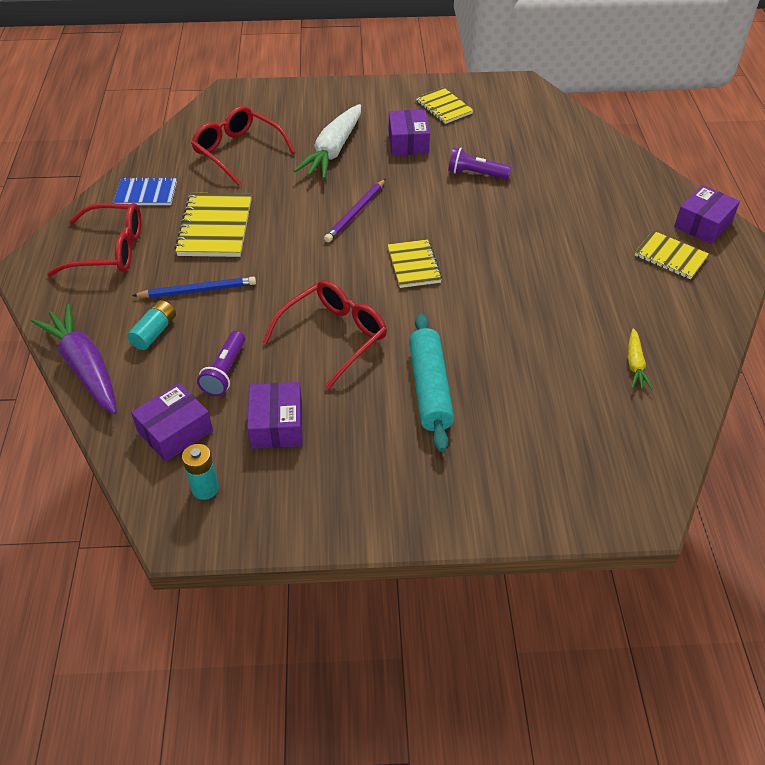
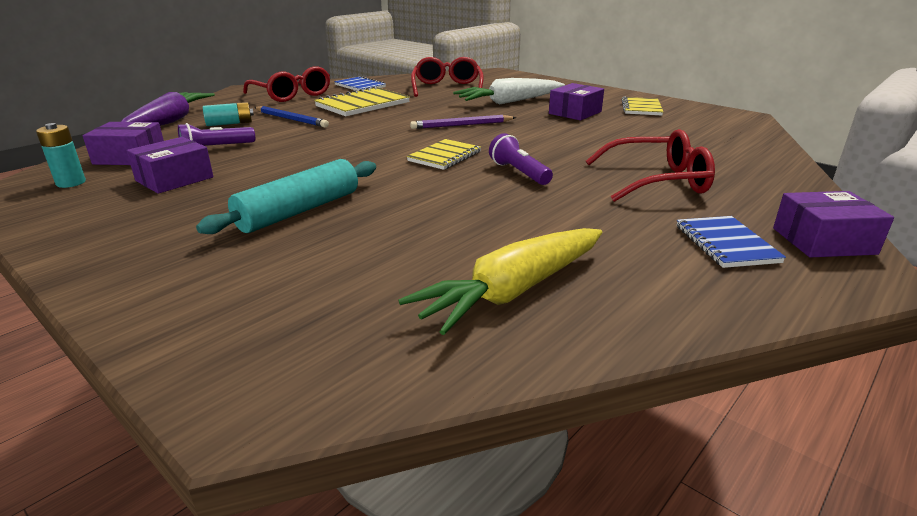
camera: 45 degrees right, 20 degrees down
red glasses [263,280,387,390] -> red glasses moved to [586,129,715,202]
purple flashlight [448,147,511,179] -> purple flashlight moved to [489,133,553,185]
yellow carrot [628,328,653,390] -> yellow carrot [398,228,602,335], size x2.01
yellow notebook [635,231,709,279] -> blue notebook [677,216,786,268]

